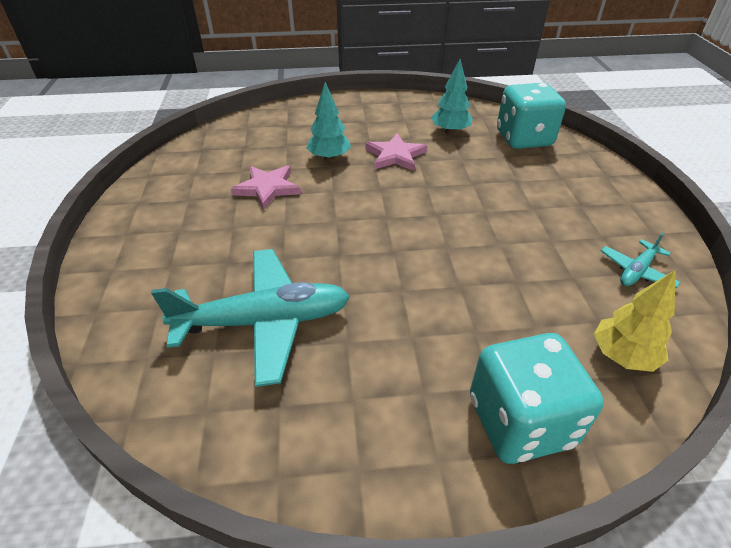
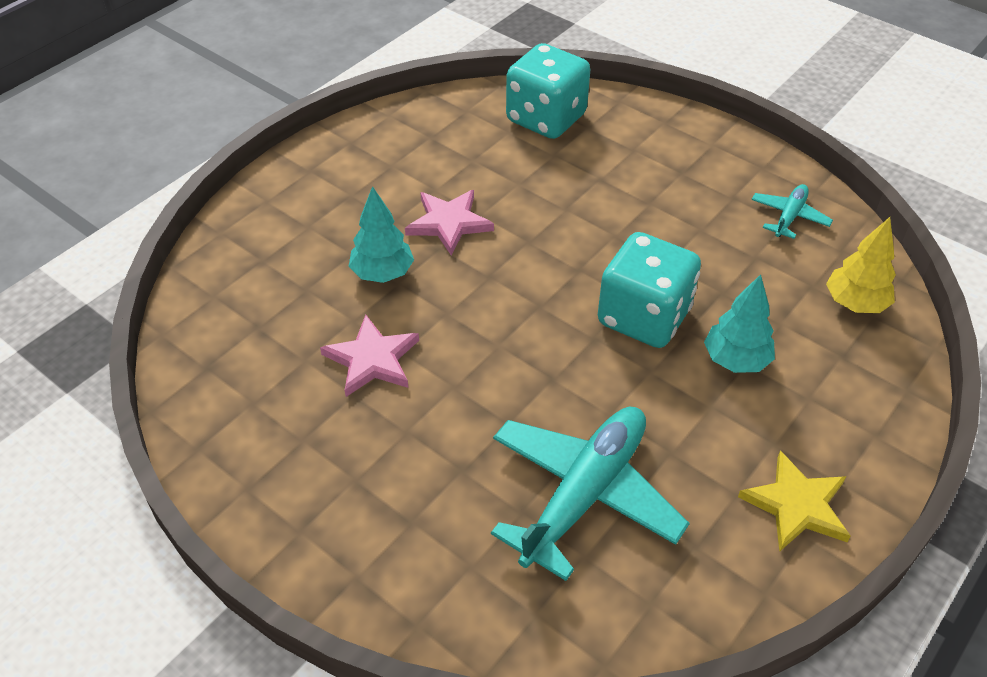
camera: 45 degrees left, 5 degrees up
turquoise tree [431,59,473,134] -> turquoise tree moved to [704,274,775,373]
turquoise dice [470,333,604,464] -> turquoise dice moved to [598,232,701,348]
turquoise plane [601,232,681,288] -> turquoise plane turned 150 degrees counterclockwise [751,184,833,239]
none -> yellow star [738,450,851,552]

